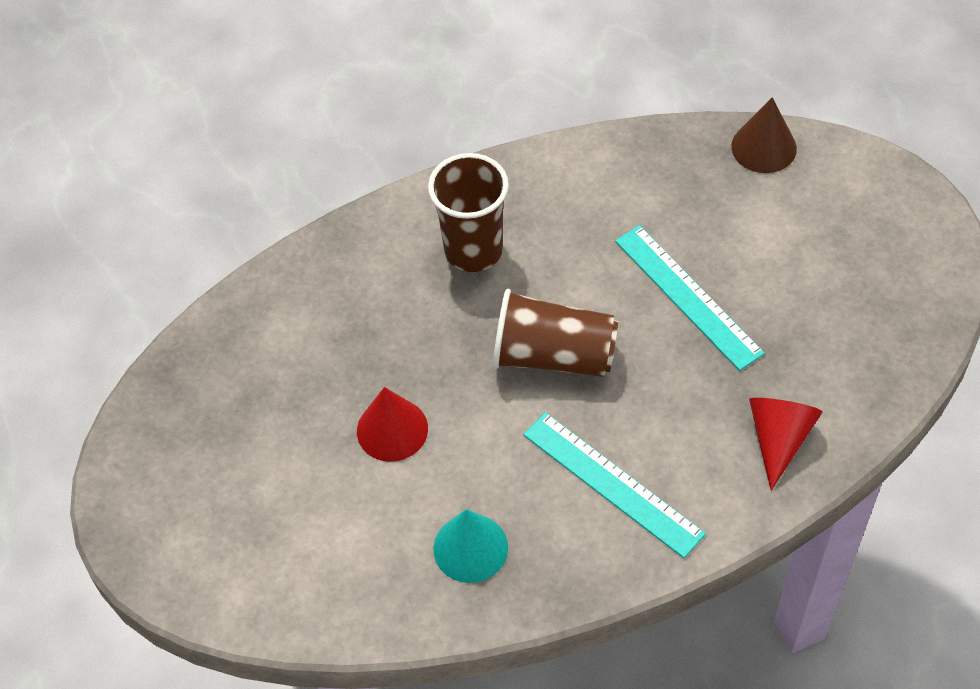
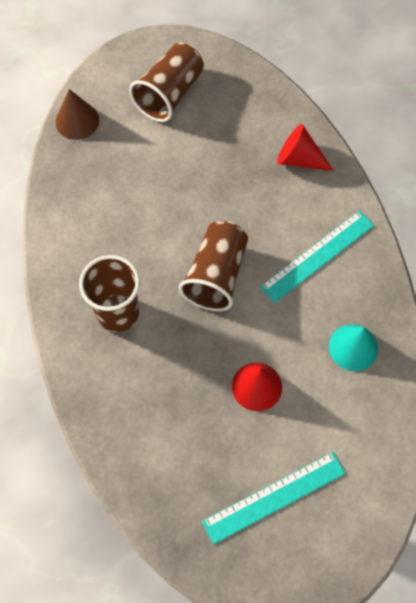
camera: 85 degrees left, 10 degrees up
turquoise ruler [615,225,765,371] -> turquoise ruler moved to [202,452,346,544]
none -> brown cup [129,42,204,122]

